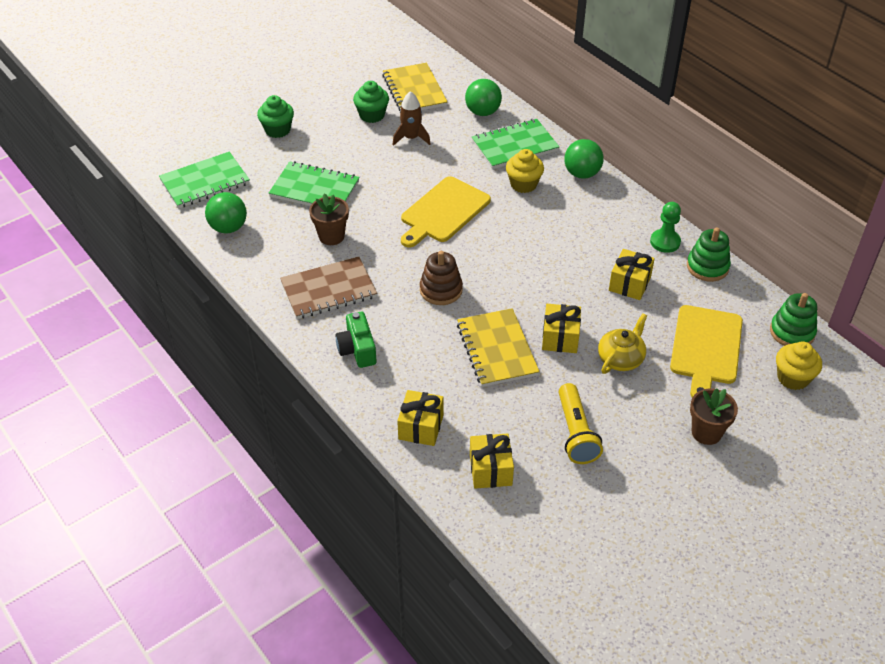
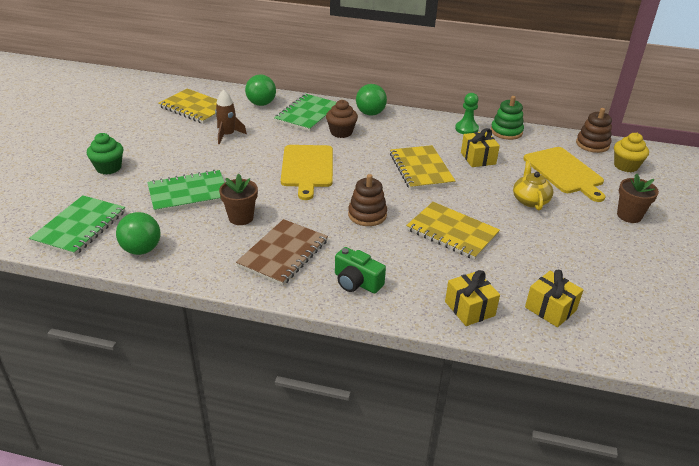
camera: 40 degrees left, 10 degrees down
green cupcake [353,81,389,123] -> none
yellow cupcake [506,149,544,193] -> brown cupcake [326,100,358,138]
yellow gift [542,304,581,353] -> none
yellow flashlight [559,383,603,464] -> none
green stacking toy [770,293,817,346] -> brown stacking toy [576,108,612,153]
none -> yellow notebook [390,145,455,190]

